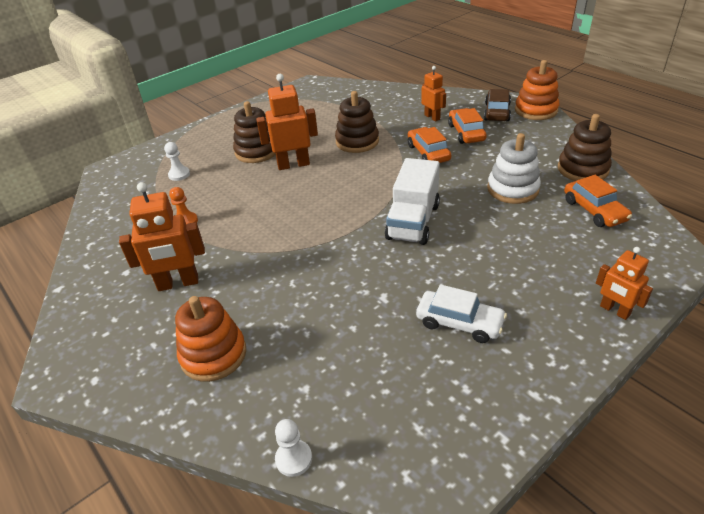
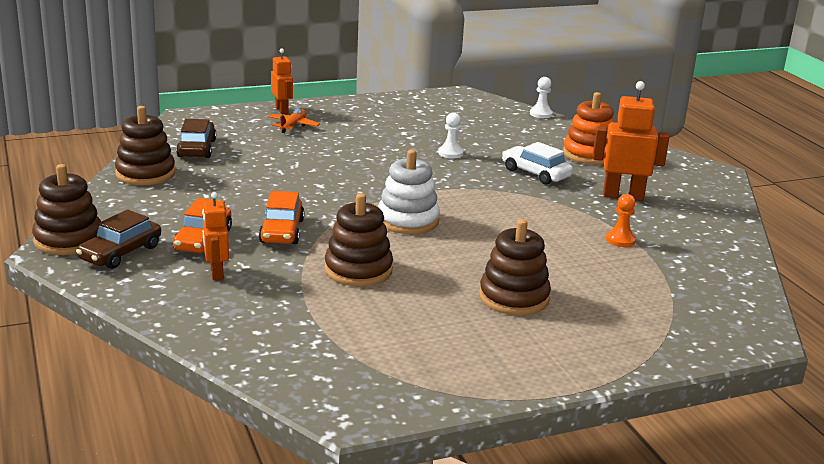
camera: 165 degrees left, 15 degrees down
white pawn [164,142,190,181] -> white pawn moved to [438,112,464,158]
orange robot [256,74,318,170] -> none
white truck [385,158,440,245] -> none
white car [416,284,507,343] -> white car moved to [502,142,573,185]
white stacking toy [487,133,541,204] -> white stacking toy moved to [378,150,440,234]
orange stacking toy [515,60,559,120] -> brown stacking toy [32,164,101,255]
orange car [564,175,632,227] -> brown car [176,119,216,158]
none -> orange plane [268,109,320,133]

